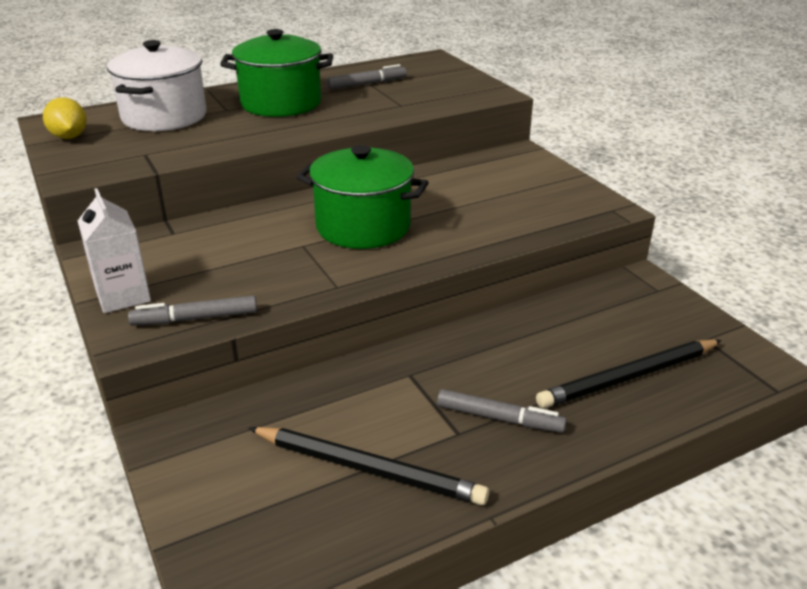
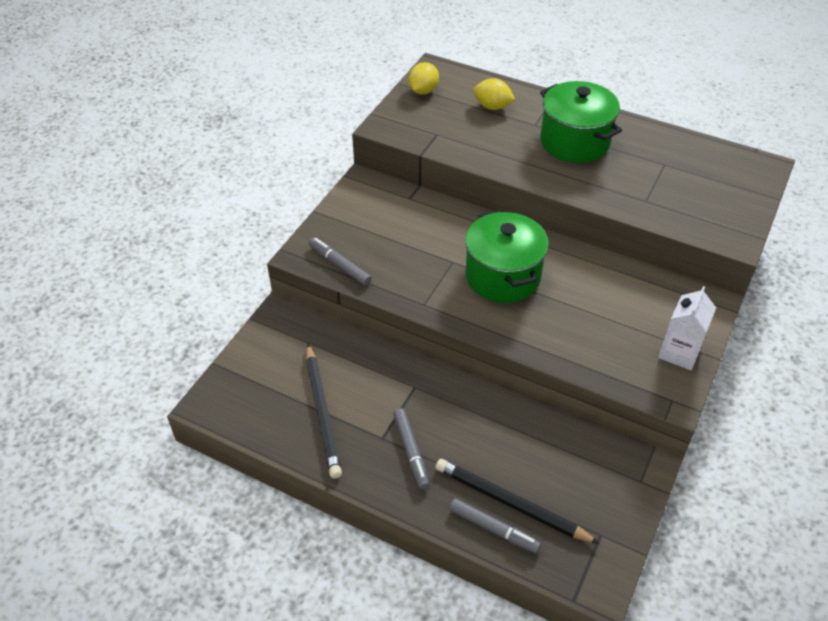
camera: 55 degrees right, 15 degrees up
white carton [78,188,151,313] -> white carton moved to [658,286,716,370]
white pot [107,40,207,131] -> yellow lemon [473,78,515,110]
grey marker [327,64,407,89] -> grey marker moved to [449,499,541,553]

